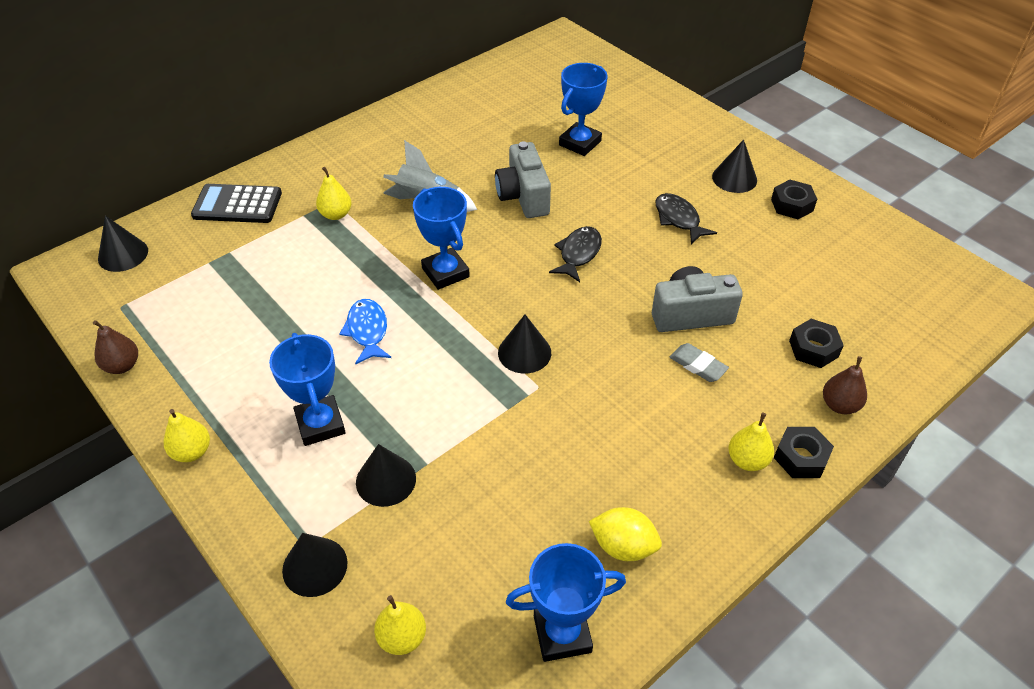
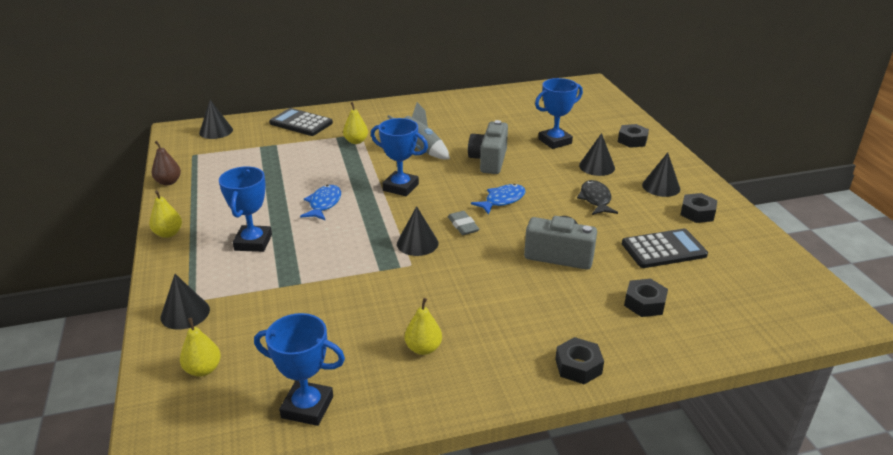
camera: 25 degrees right, 15 degrees down
black cone [356,444,416,507] -> black cone moved to [579,133,615,176]
blue trophy [413,187,470,290] -> blue trophy turned 60 degrees counterclockwise [371,118,428,196]
black fish [549,226,602,282] -> blue fish [471,184,526,215]
yellow lemon [589,507,662,561] -> none
grey eraser [670,343,729,382] -> grey eraser moved to [448,211,479,235]
yellow pear [728,413,774,471] -> yellow pear moved to [405,298,442,355]
brown pear [823,356,867,414] -> none
none -> black nut [618,124,649,148]
none -> black calculator [622,229,708,268]

